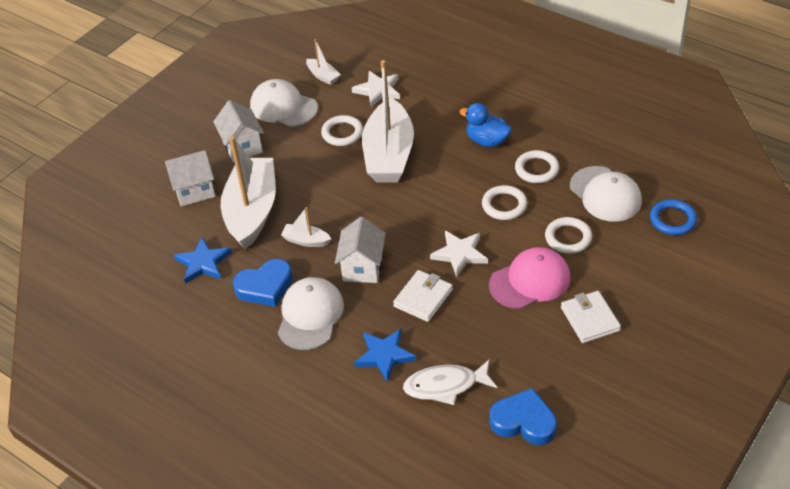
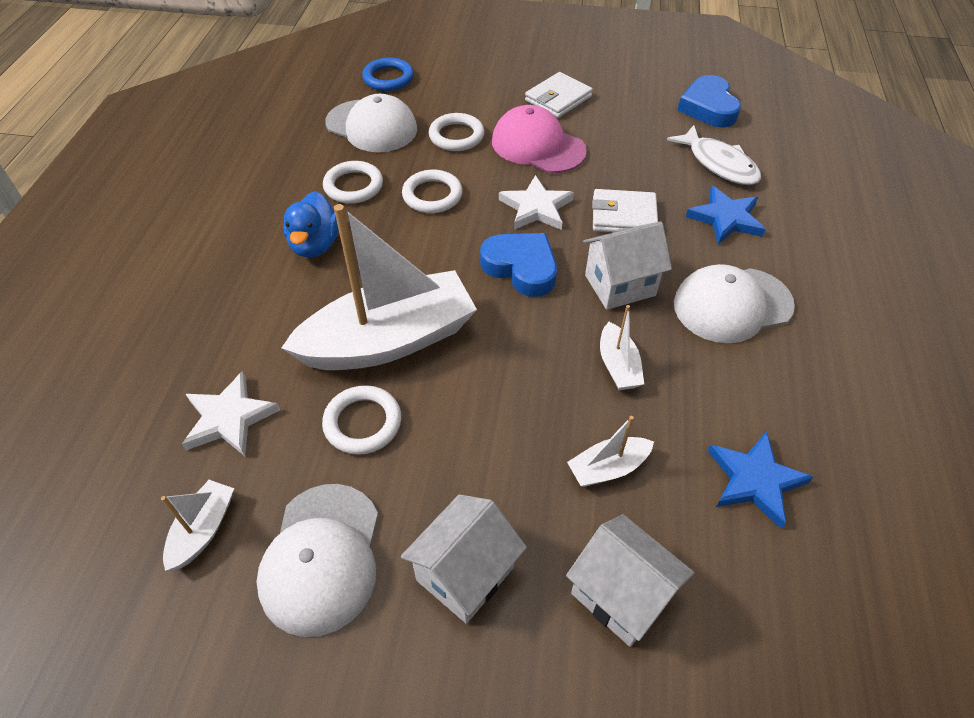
camera: 120 degrees left, 5 degrees up
white boat [221,136,276,249] -> white boat [567,416,654,487], size x0.43
blue heart [233,259,293,307] -> blue heart moved to [480,233,557,297]
white cap [570,166,642,222] -> white cap turned 90 degrees clockwise [325,94,417,152]

